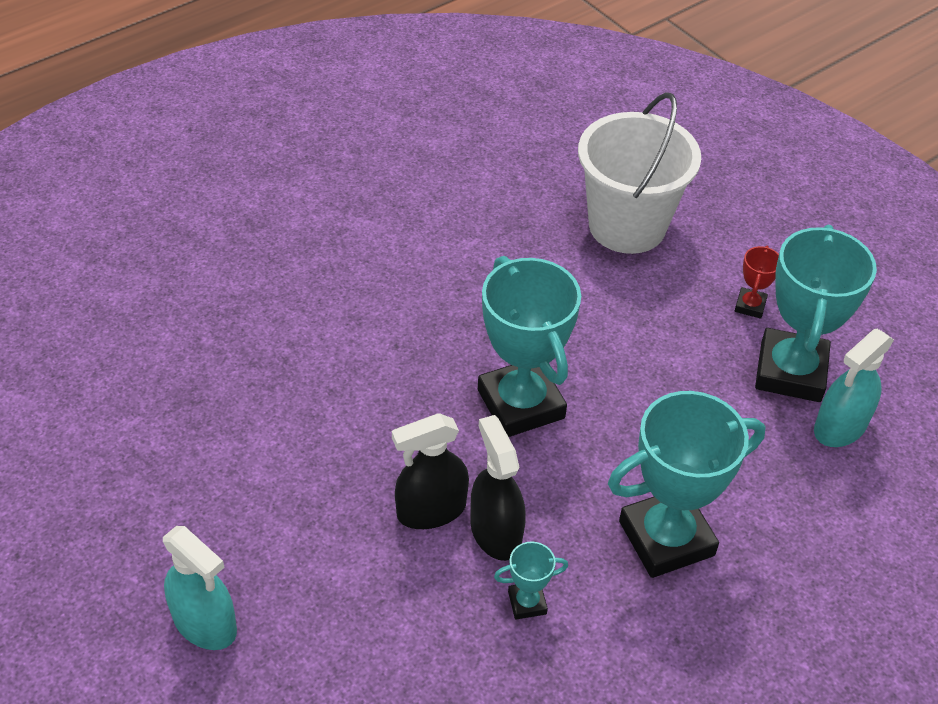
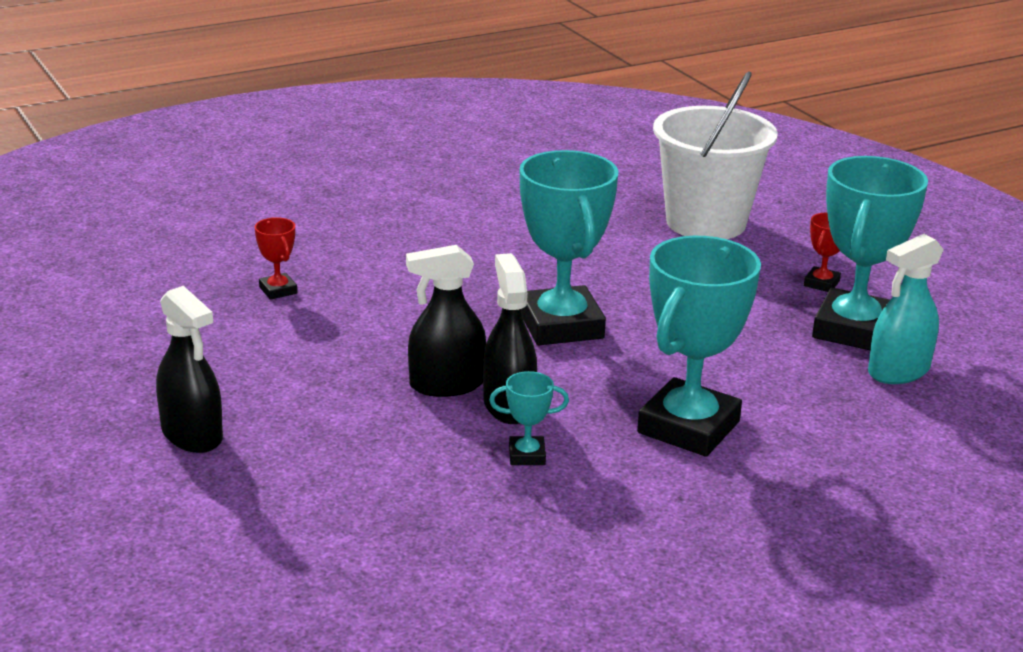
camera: 10 degrees right, 20 degrees down
turquoise spray bottle [163,526,237,650] -> black spray bottle [156,286,223,453]
turquoise trophy [608,391,766,578] -> turquoise trophy turned 45 degrees counterclockwise [637,236,761,457]
none -> red trophy [255,217,297,300]

